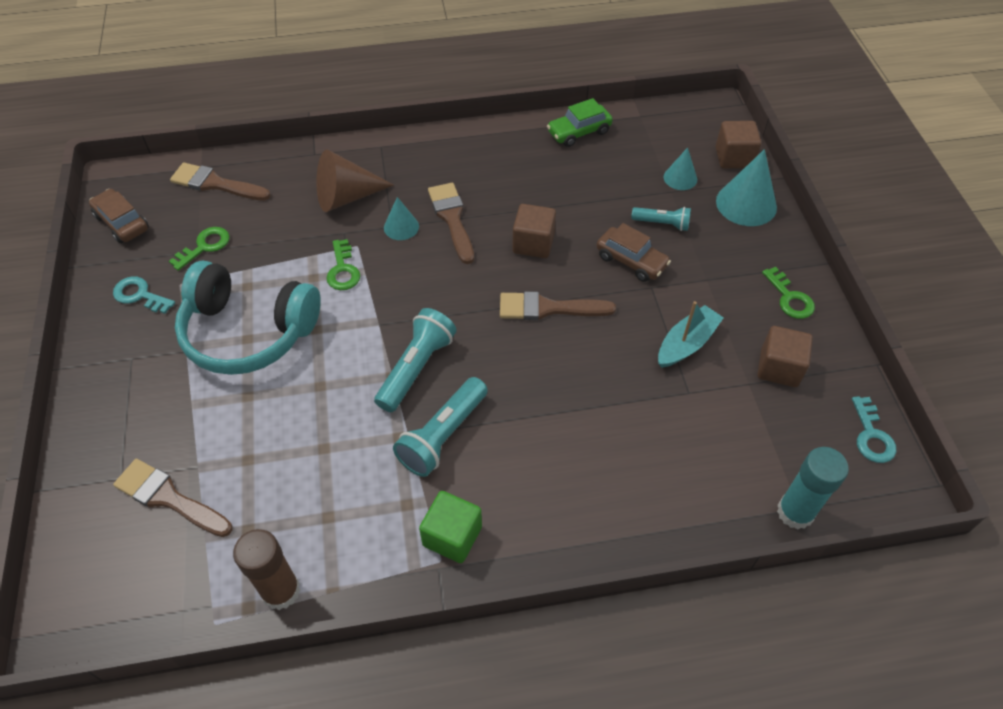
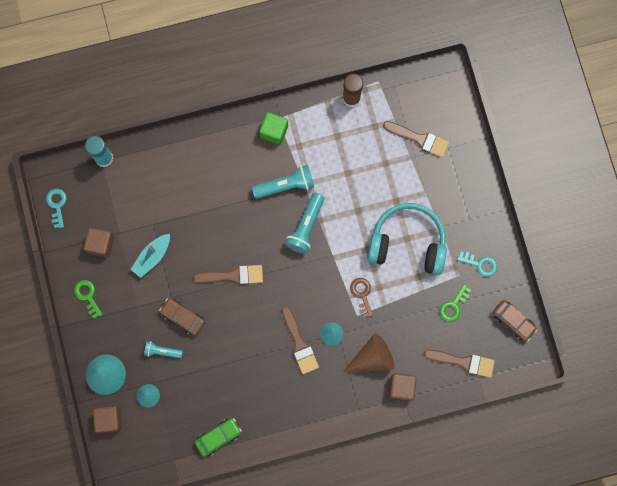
camera: 175 degrees right, 25 degrees up
green key [326,239,360,290] -> brown key [350,278,373,318]
turquoise flashlight [393,377,488,477] -> turquoise flashlight turned 45 degrees clockwise [252,165,314,199]
brown cube [513,204,556,258] -> brown cube moved to [389,373,417,401]

